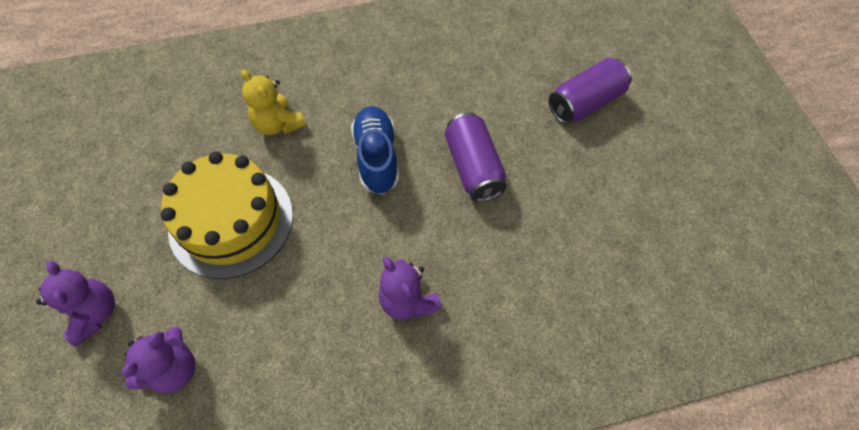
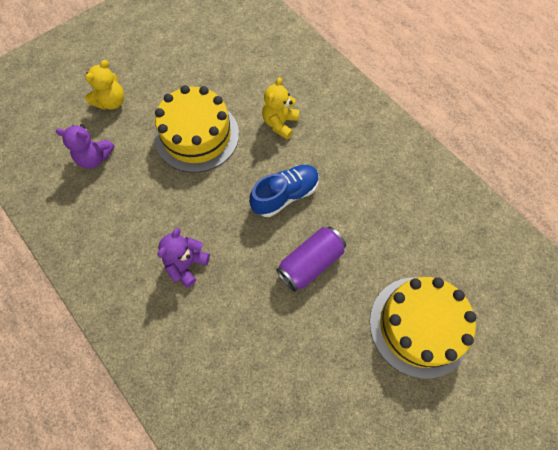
camera: 65 degrees right, 5 degrees up
purple teddy bear [36,261,115,347] -> yellow teddy bear [85,60,124,110]
purple can [549,58,632,124] -> yellow cake [370,277,476,379]

